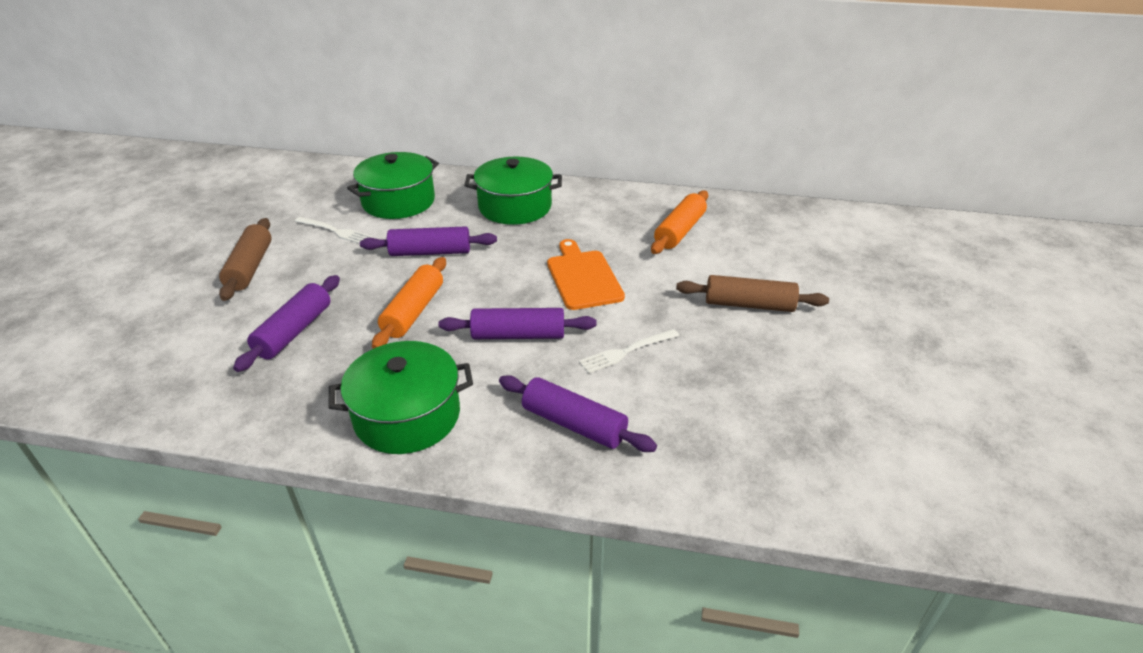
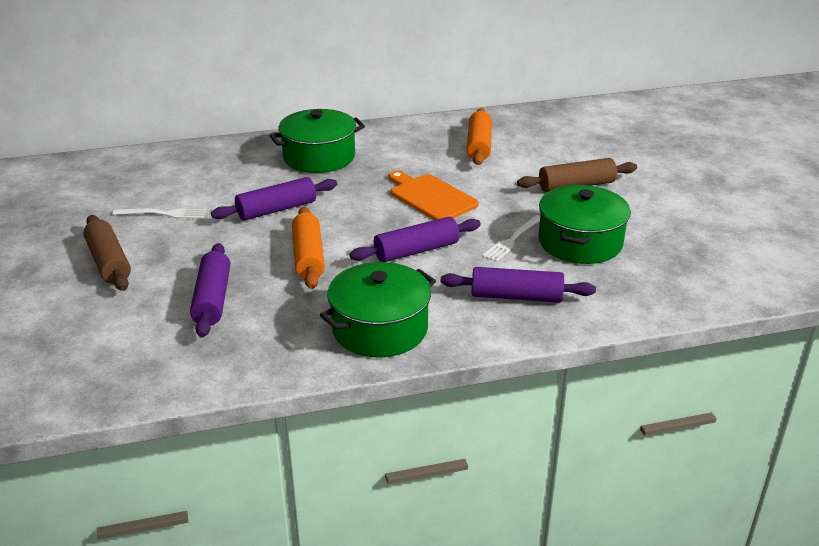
camera: 25 degrees left, 5 degrees down
green pot [347,152,439,219] -> green pot moved to [539,185,631,264]

